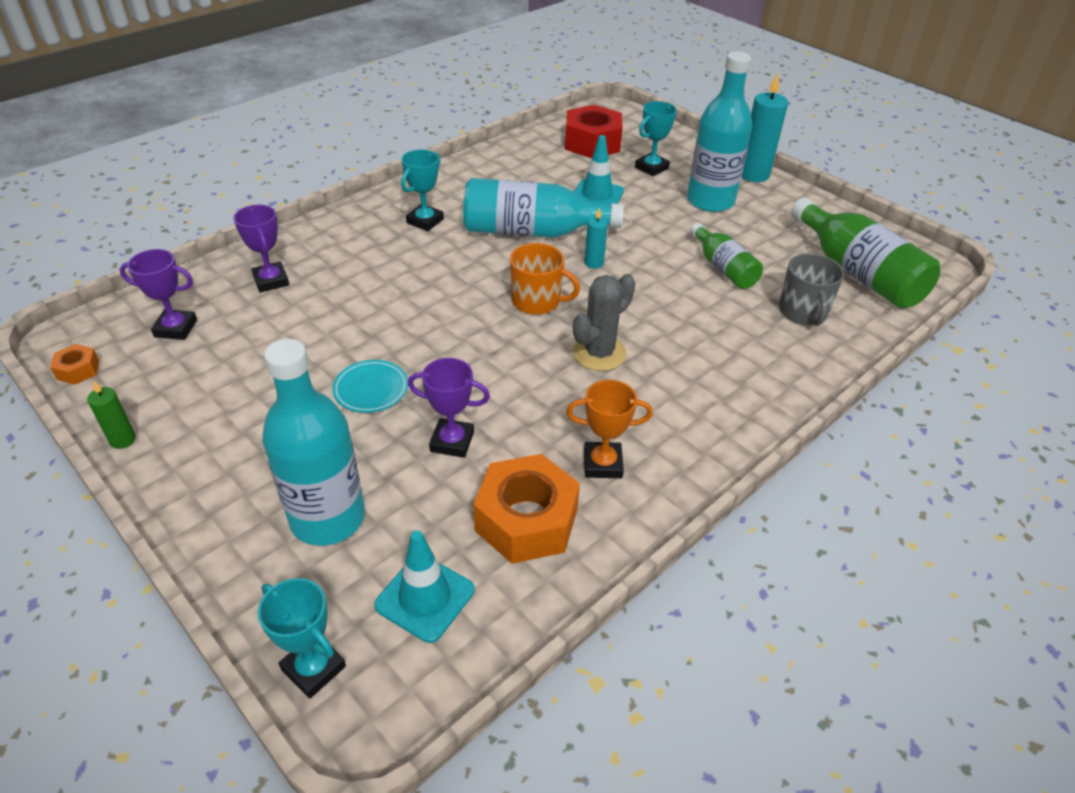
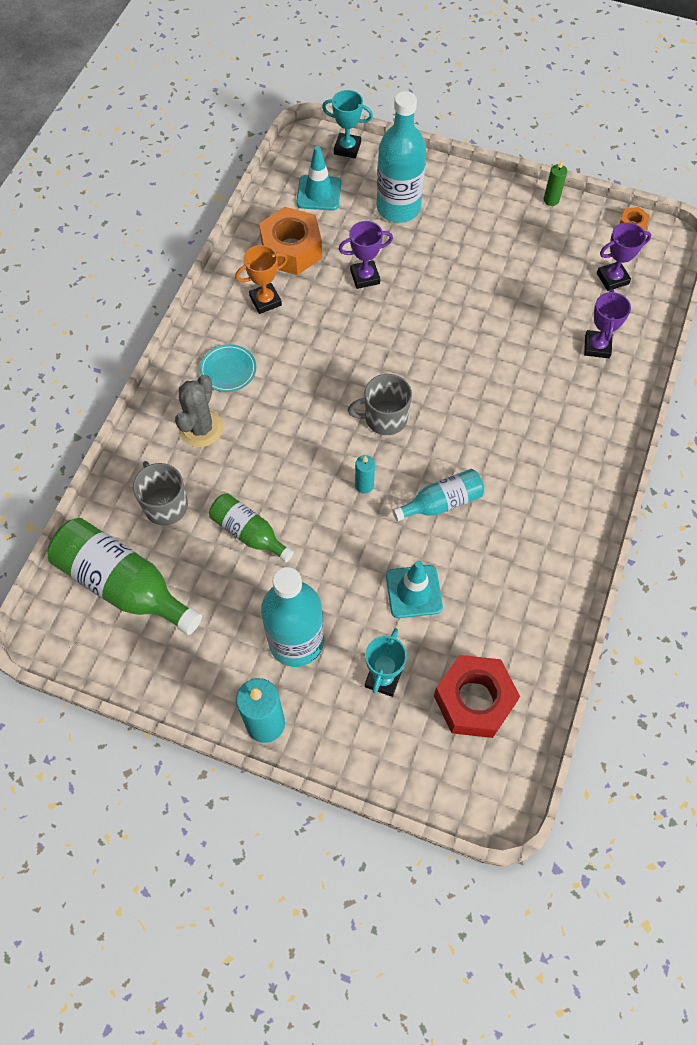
camera: 155 degrees right, 20 degrees up
purple trophy [233,205,289,292] -> purple trophy turned 60 degrees clockwise [584,289,631,358]
turquoise plate [332,360,408,413] -> turquoise plate moved to [200,344,256,392]
turquoise trophy [401,150,444,231] -> none
turquoise bottle [463,178,624,238] -> turquoise bottle [393,469,484,521], size x0.58
orange mug [510,243,580,315] -> grey mug [348,374,412,435]
grey cactus [572,274,635,371] -> grey cactus moved to [175,375,223,447]

